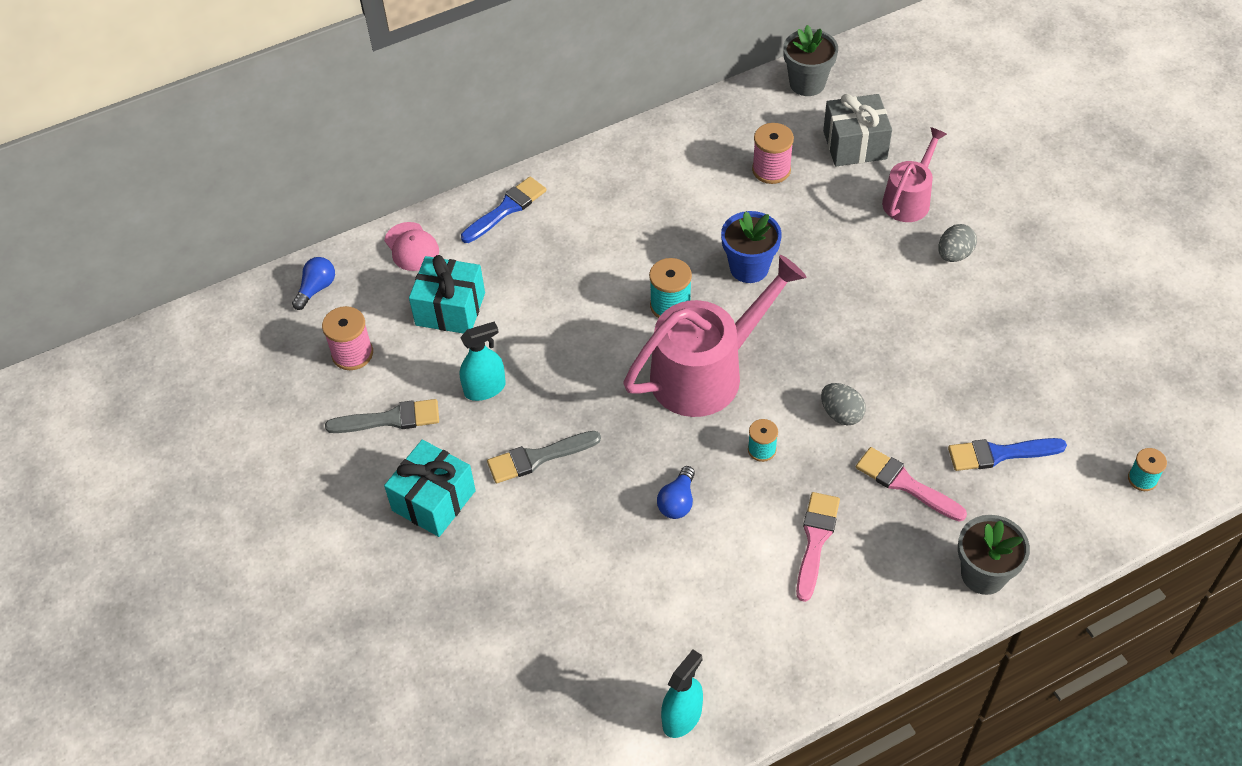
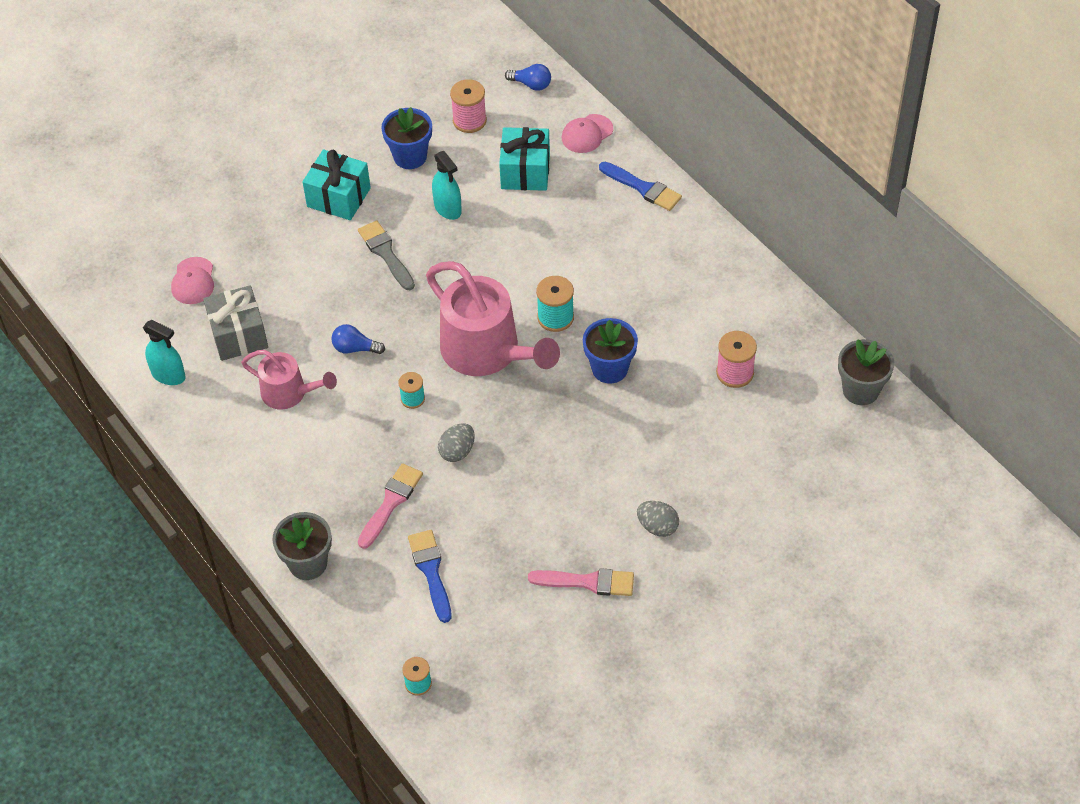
camera: 80 degrees right, 0 degrees up
grey brush [325,399,439,433] -> blue flower pot [381,107,432,169]
pink brush [796,492,840,602] -> pink brush moved to [528,568,634,596]
grey gift [823,94,892,166] -> grey gift moved to [203,285,268,361]
pink watering can [882,127,947,222] -> pink watering can moved to [241,350,337,410]
none -> pink cap [171,257,214,304]

